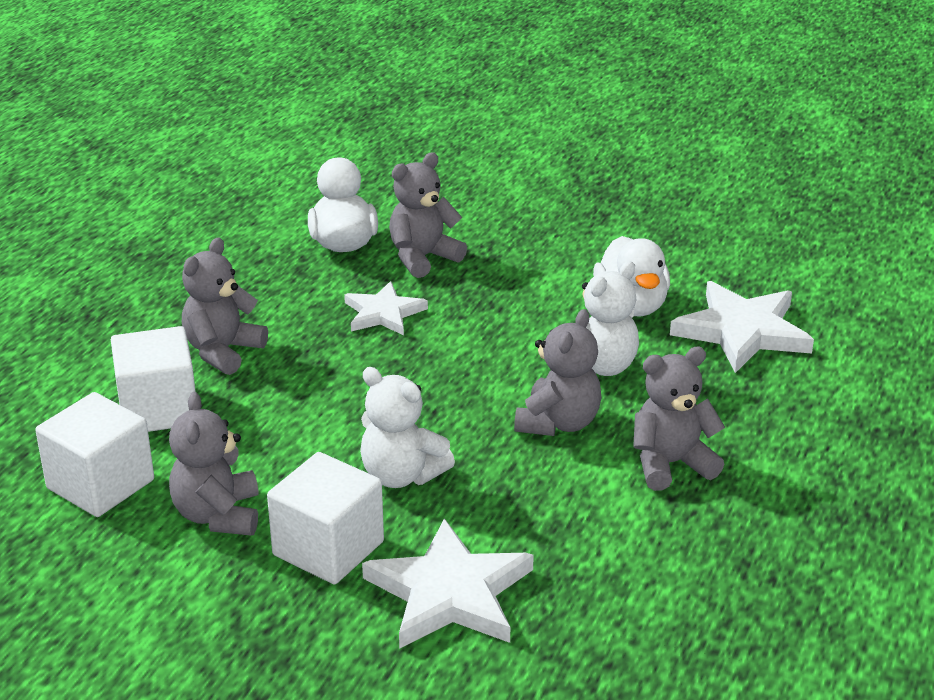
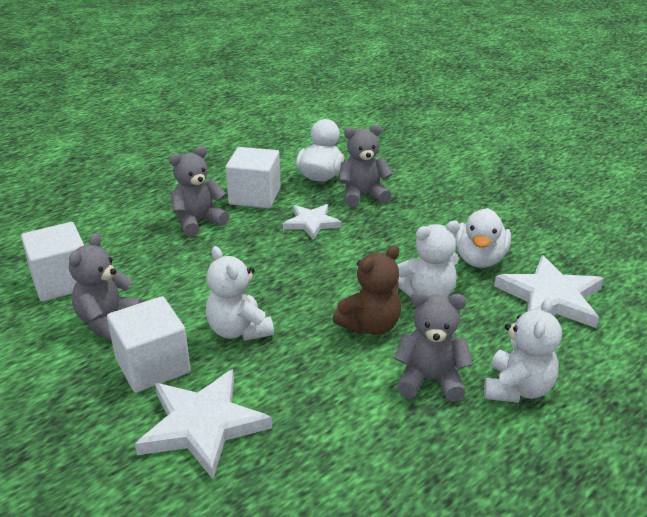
camera: 25 degrees right, 0 degrees up
white cube [111,326,196,432] -> white cube moved to [226,147,281,208]
grey teddy bear [514,309,601,436] -> brown teddy bear [332,245,401,335]
none -> white teddy bear [484,298,562,403]

